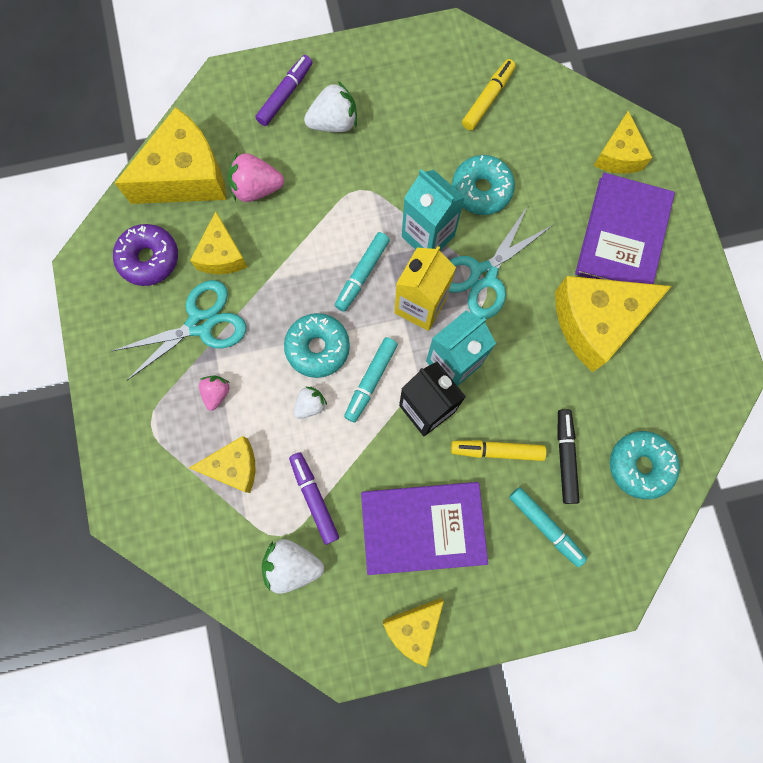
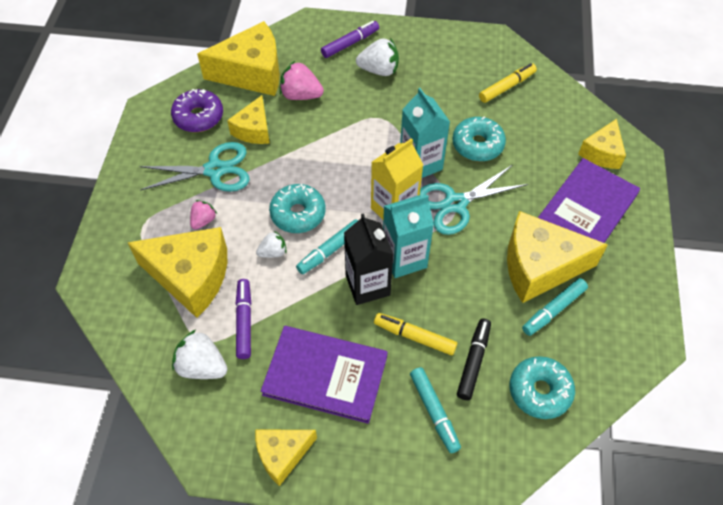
camera: 20 degrees right, 20 degrees down
yellow cheese [189,436,256,493] -> yellow cheese [127,227,227,318], size x1.73
turquoise marker [335,232,390,312] -> turquoise marker moved to [522,278,588,336]

